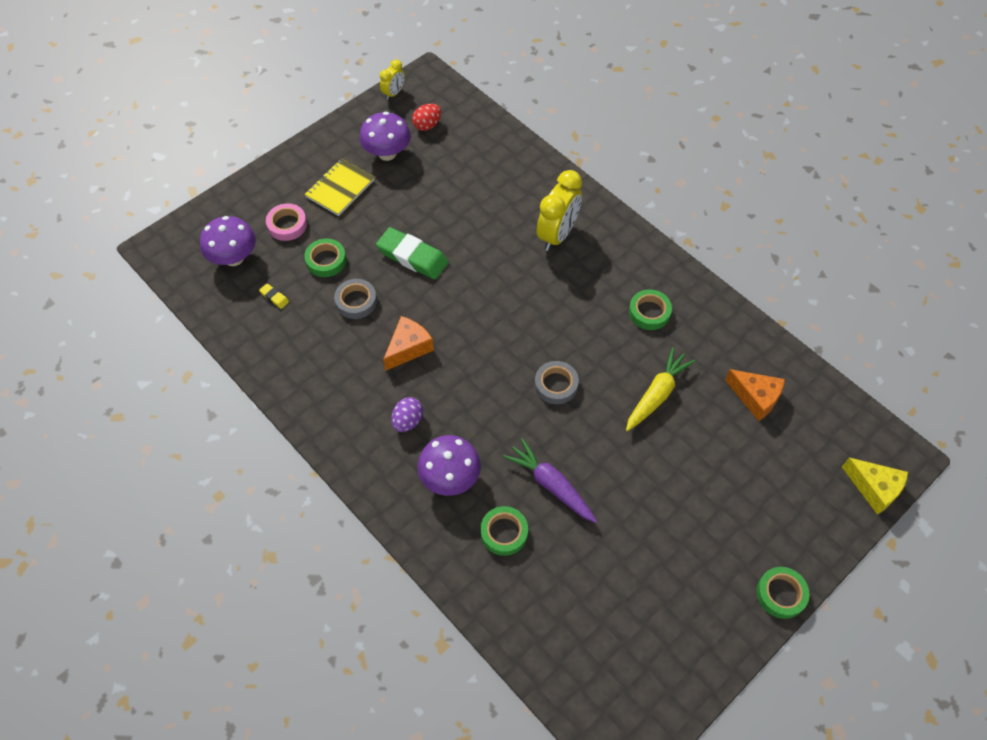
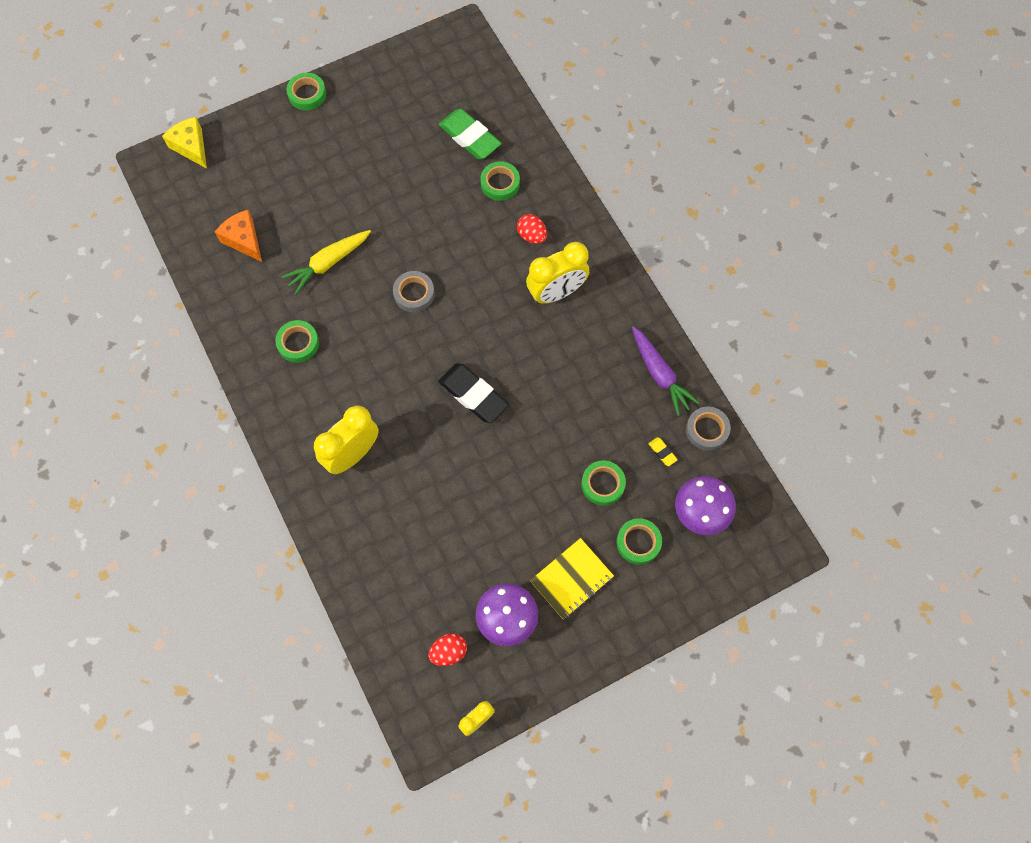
camera: 165 degrees left, 10 degrees up
pink tape [266,203,307,241] -> green tape [617,518,662,565]
grey tape [334,279,377,319] -> grey tape moved to [686,407,731,451]
green eraser [376,227,448,279] -> green eraser moved to [439,109,501,159]
orange cheese [383,316,434,371] -> none
purple egg [391,397,423,432] -> yellow clock [526,242,589,304]
purple mushroom [417,435,481,496] -> red egg [517,214,547,244]
purple carrot [503,438,597,523] -> purple carrot moved to [632,326,700,416]
none -> black eraser [438,363,509,423]

